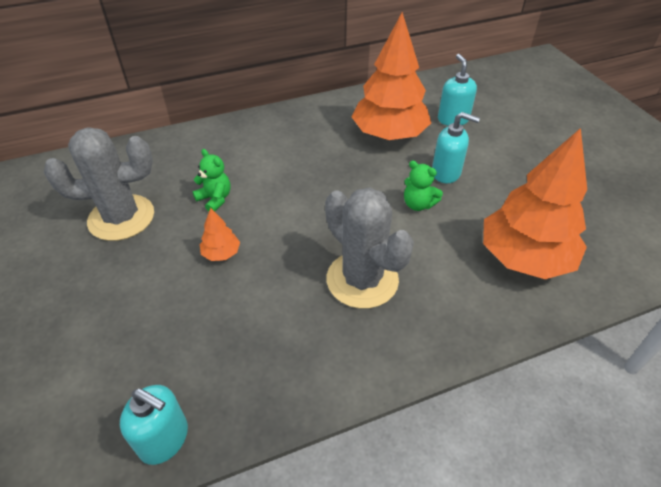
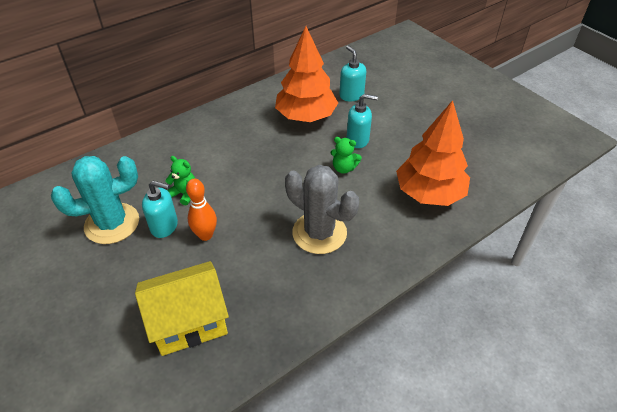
camera: 15 degrees left, 0 degrees up
grey cactus [44,127,154,241] -> turquoise cactus [51,156,139,244]
turquoise soap dispenser [120,385,188,465] -> turquoise soap dispenser moved to [142,181,178,238]
orange tree [200,208,240,261] -> orange bowling pin [186,178,217,241]
none -> yellow house [135,261,229,356]

